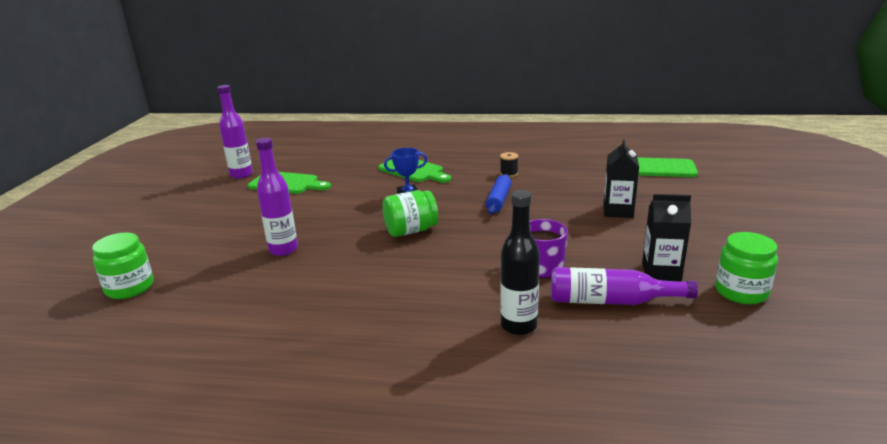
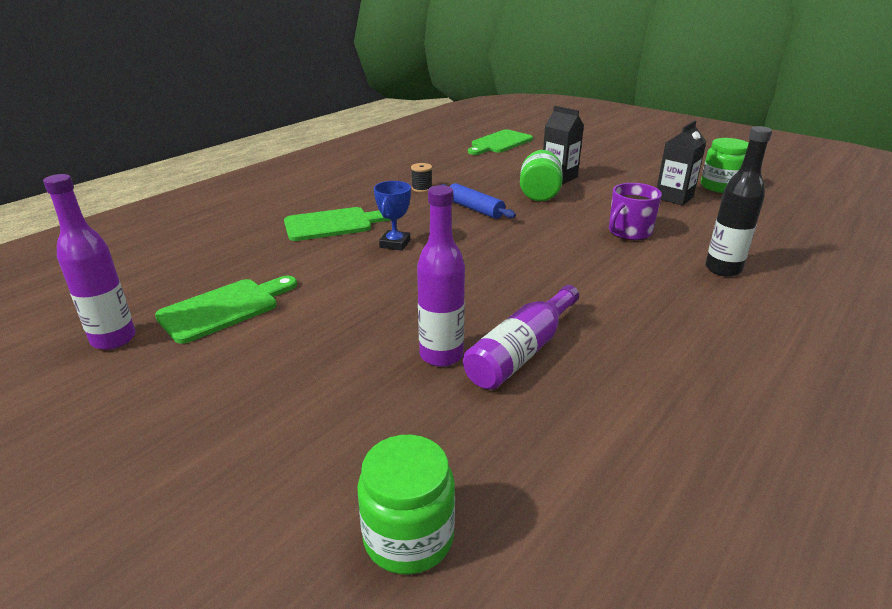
camera: 60 degrees left, 5 degrees up
green jar [382,190,438,237] -> green jar moved to [520,150,563,201]
purple bottle [551,267,698,305] -> purple bottle moved to [463,285,579,390]

